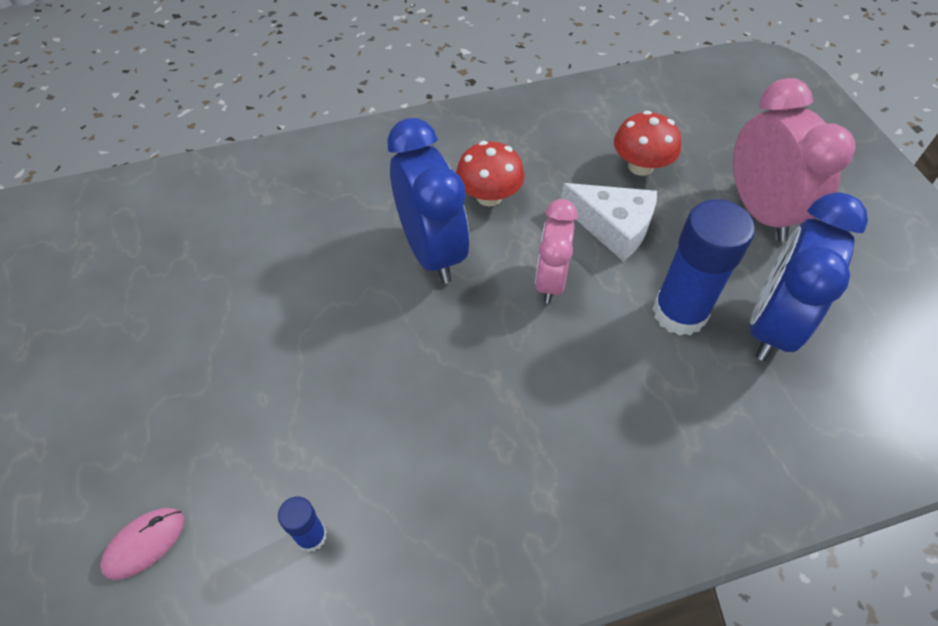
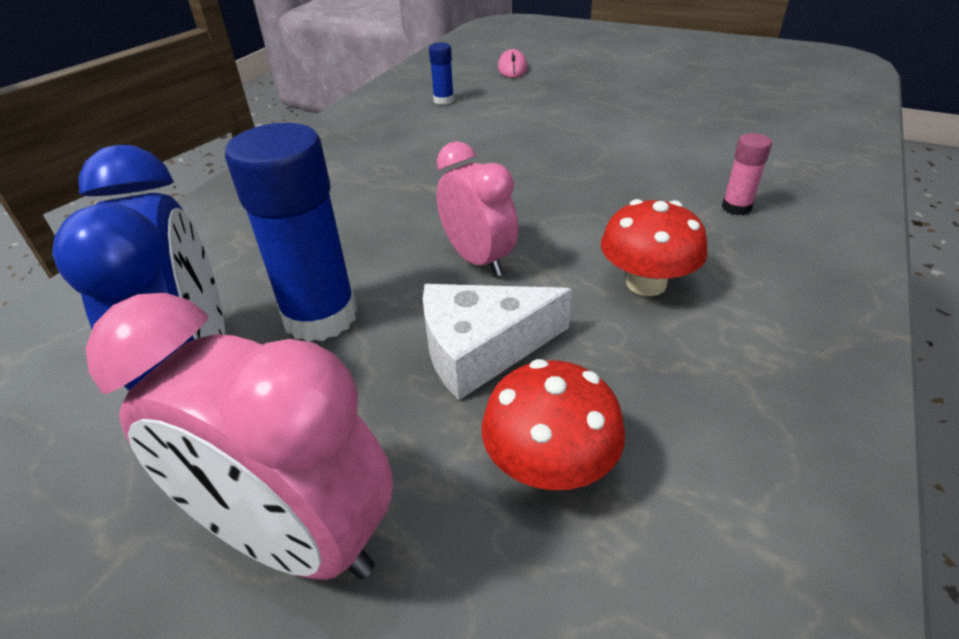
camera: 135 degrees right, 15 degrees down
blue clock [387,118,469,284] -> none
none -> pink glue stick [722,133,772,215]

